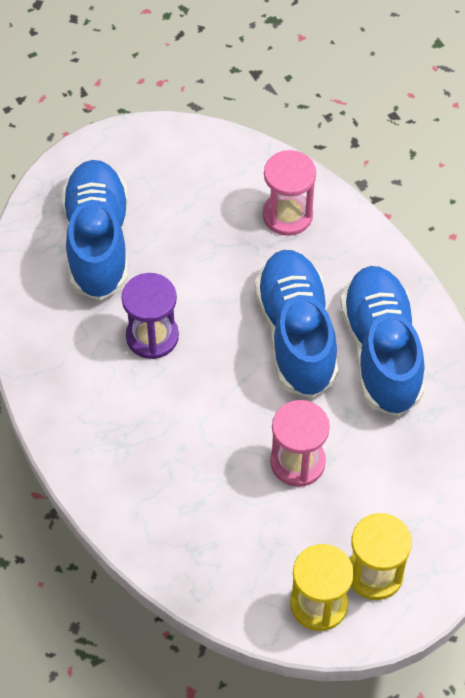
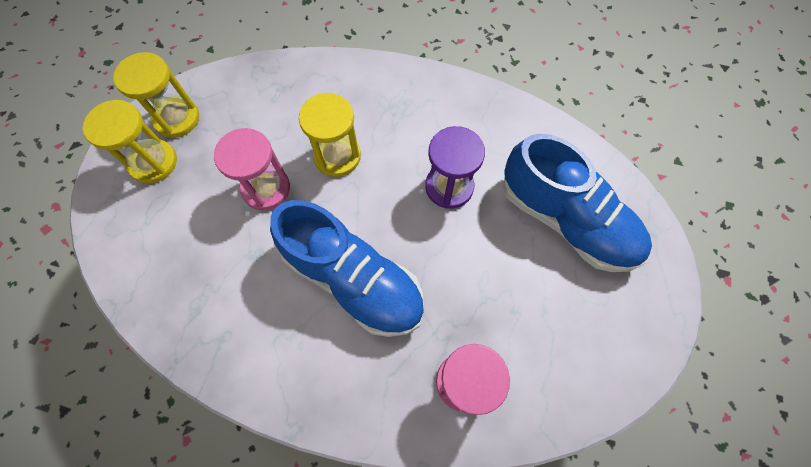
camera: 135 degrees right, 10 degrees up
blue shoe [340,266,425,416] -> none
none -> yellow hourglass [299,93,361,177]

